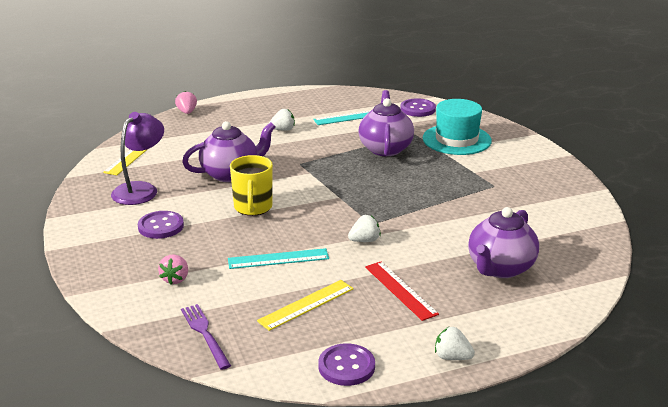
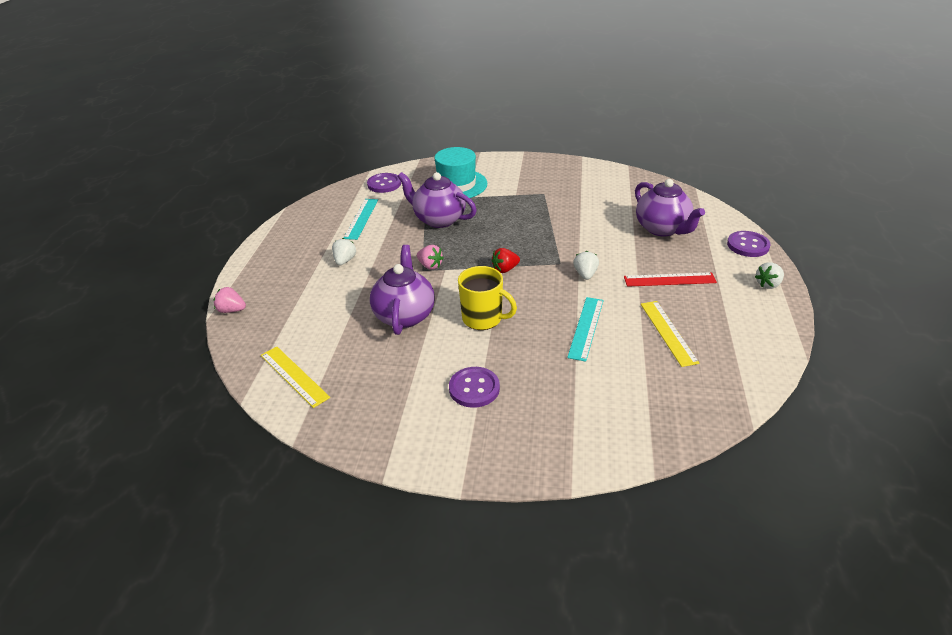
camera: 60 degrees left, 10 degrees up
purple lamp [111,112,164,205] -> none
pink strawberry [158,254,188,284] -> pink strawberry moved to [417,245,444,270]
purple fork [181,304,231,370] -> none
purple button [318,343,375,386] -> purple button moved to [727,231,771,257]
none -> red strawberry [491,248,520,273]

